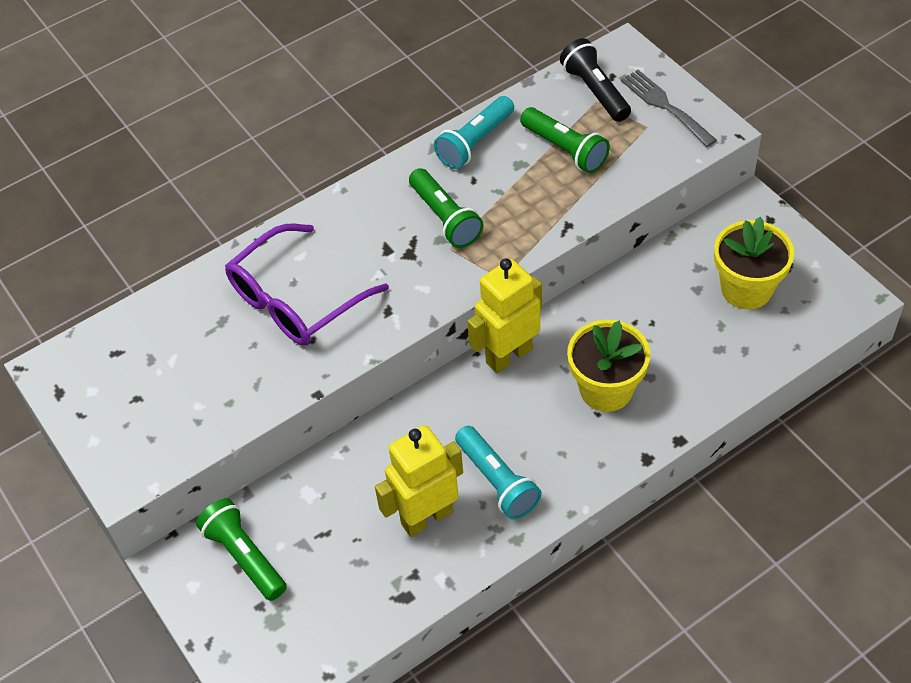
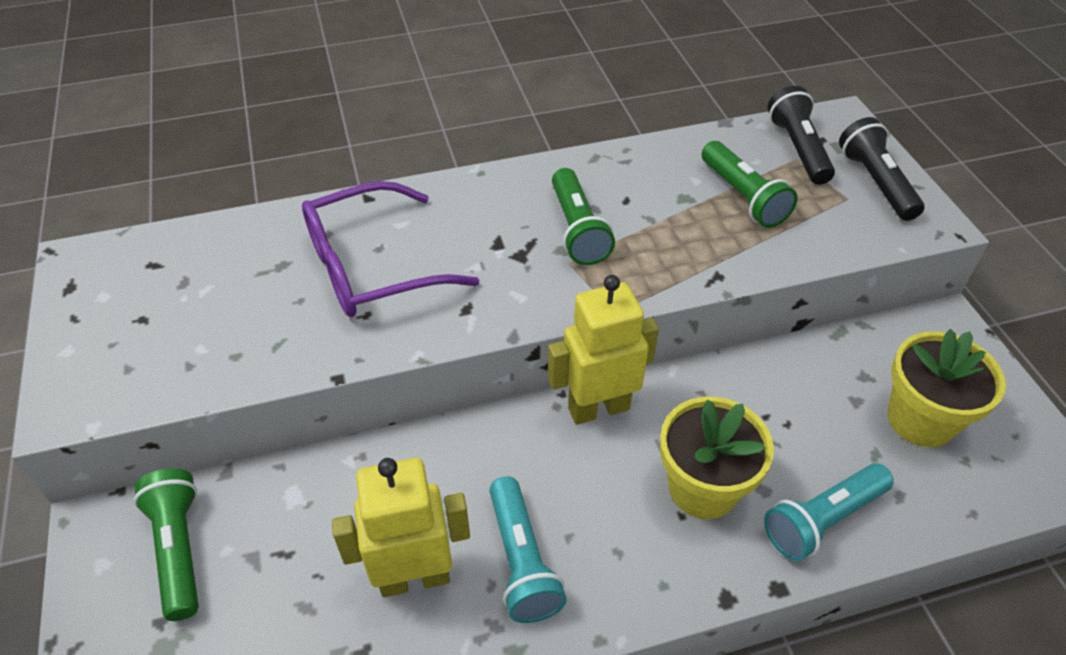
camera: 15 degrees right, 5 degrees down
turquoise flashlight [434,96,514,169] -> turquoise flashlight moved to [764,463,894,561]
grey fork [621,70,717,147] -> black flashlight [839,117,924,221]

